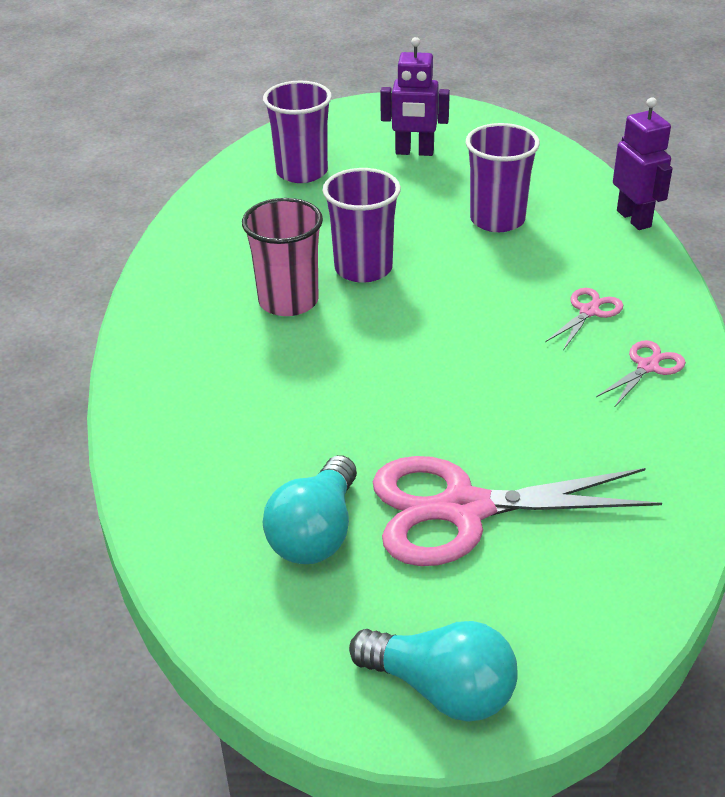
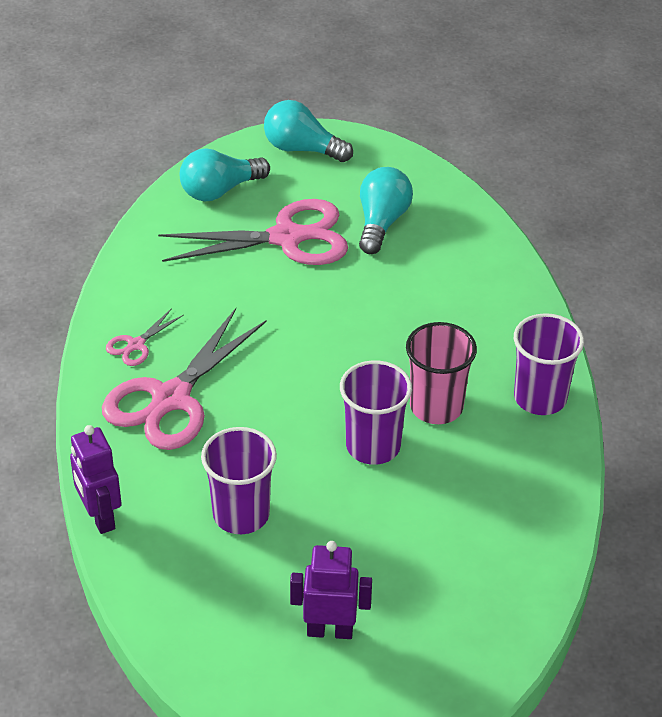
camera: 175 degrees right, 5 degrees up
purple cup [263,81,332,183] -> purple cup moved to [514,313,584,415]
pink scissors [545,288,623,350] -> pink scissors [102,308,267,450], size x2.25
none -> turquoise light bulb [180,148,270,201]

